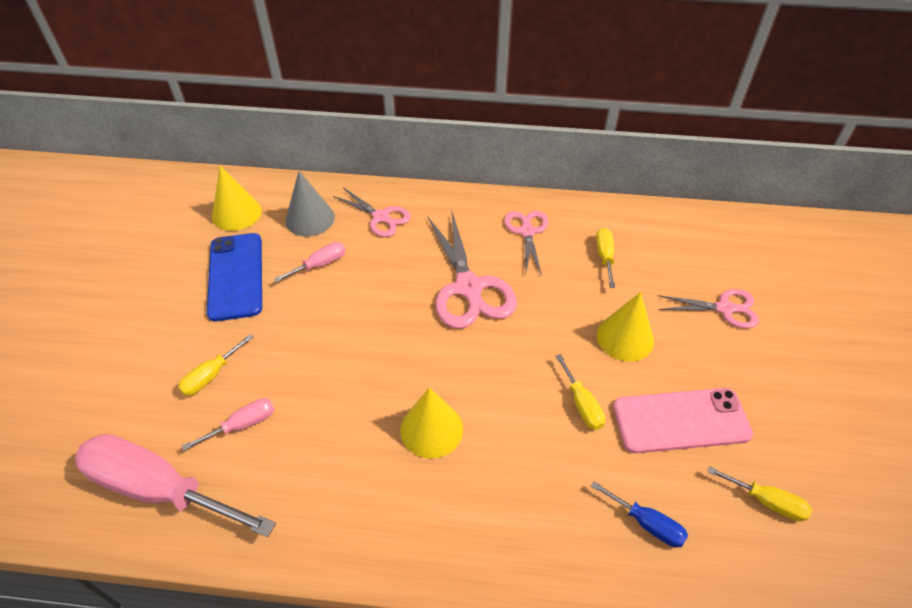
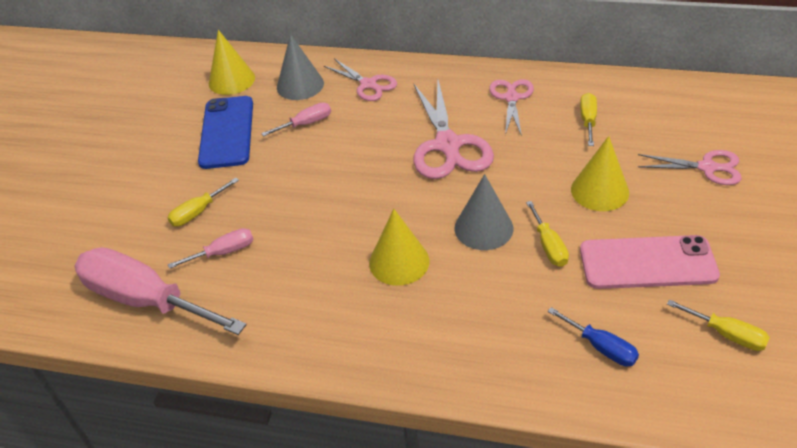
camera: 10 degrees right, 5 degrees down
none -> grey cone [455,174,513,250]

